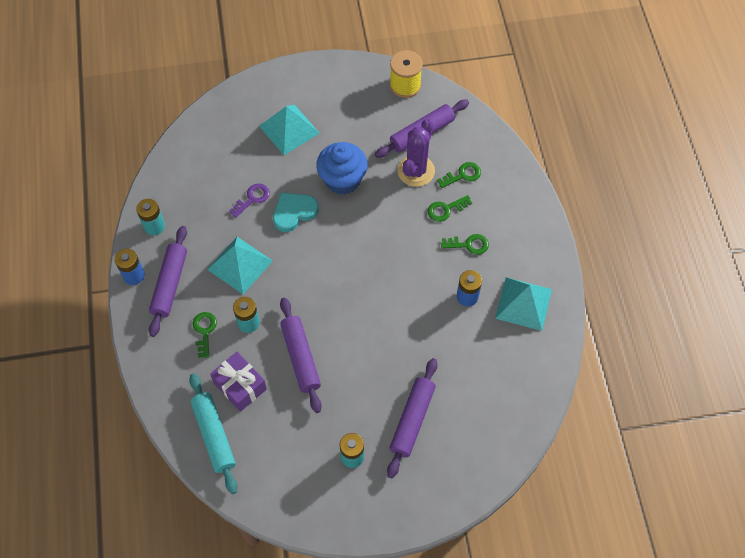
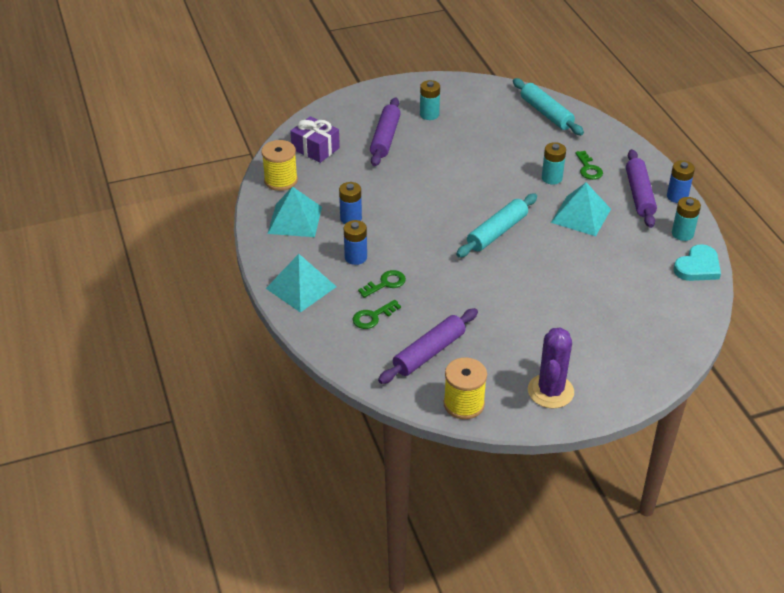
camera: 170 degrees right, 20 degrees down
purple gift [210,352,267,412] -> purple gift moved to [290,116,340,163]
purple key [229,183,270,218] -> none
turquoise pyramid [259,105,319,155] -> turquoise pyramid moved to [266,254,337,313]
turquoise heart [273,193,318,232] -> turquoise heart moved to [674,244,721,281]
purple rolling pin [280,298,322,413] -> none
blue cupcake [316,142,368,195] -> none
purple cactus [397,119,435,187] -> purple cactus moved to [528,327,574,409]
green key [441,234,489,255] -> blue battery [344,220,367,265]
none -> yellow spool [261,140,298,191]
none -> turquoise rolling pin [456,194,537,257]

